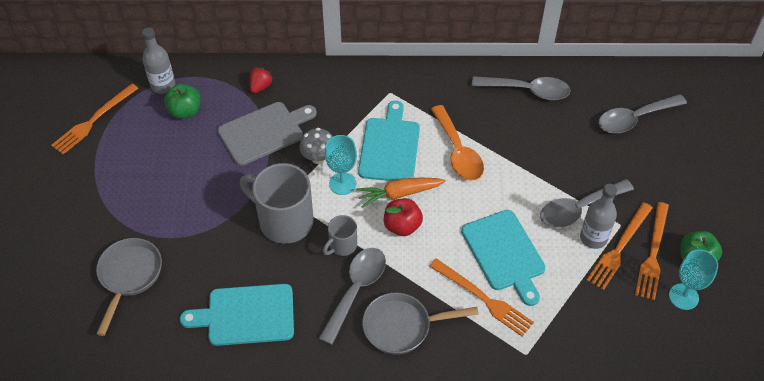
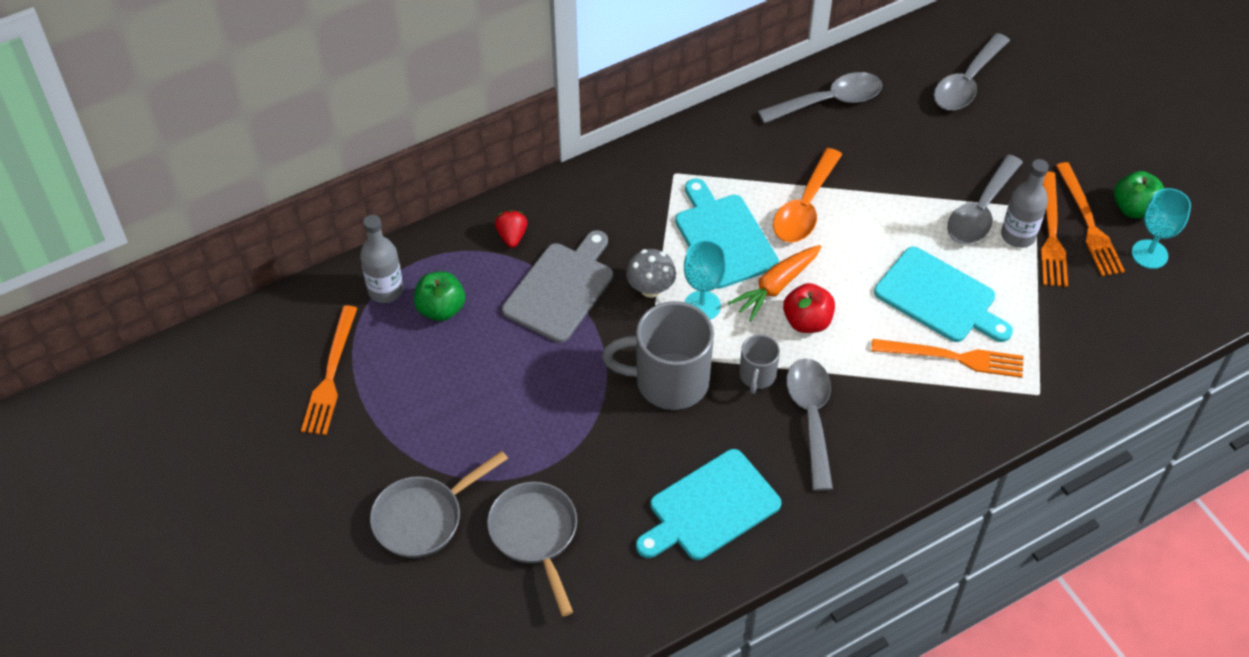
camera: 30 degrees left, 0 degrees up
grey pan [362,293,479,355] -> grey pan moved to [370,451,508,558]
orange spoon [431,105,484,181] -> orange spoon turned 75 degrees clockwise [773,148,842,243]

